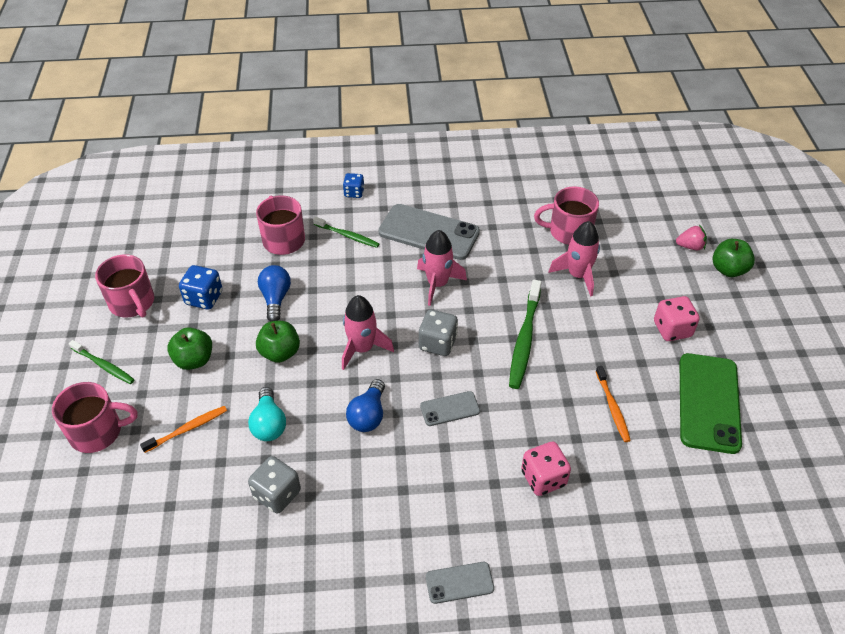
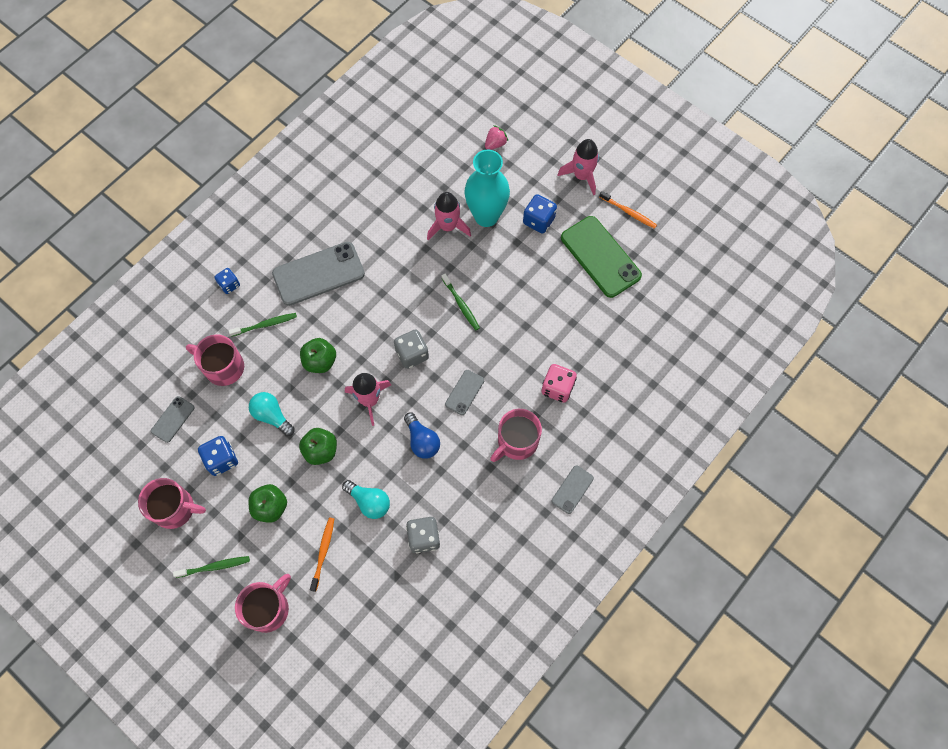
camera: 45 degrees left, 20 degrees up
blue light bulb [258,265,291,321] -> turquoise light bulb [249,392,295,436]
pink rocket [417,230,467,306] -> pink rocket moved to [558,139,599,195]
green toothbrush [509,280,541,389] -> green toothbrush [442,274,480,330], size x0.62
pink mug [534,186,599,245] -> pink mug moved to [490,409,542,462]
orange toothbrush [596,366,631,442] -> orange toothbrush moved to [599,191,657,229]
pink dice [654,296,700,341] -> blue dice [523,194,557,234]
green apple [713,239,755,277] -> green apple moved to [300,338,336,373]
none -> grey phone [151,396,195,443]
none -> turquoise vase [464,150,510,227]

